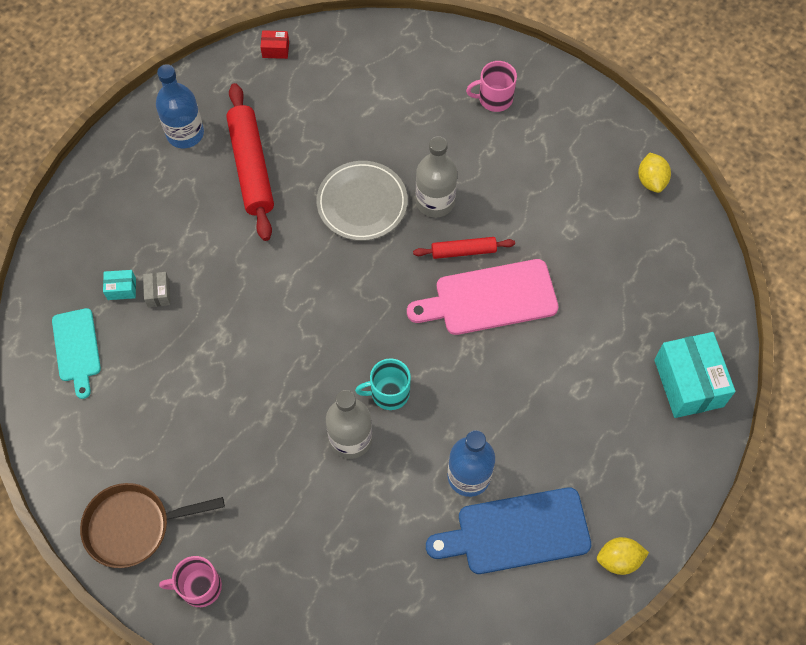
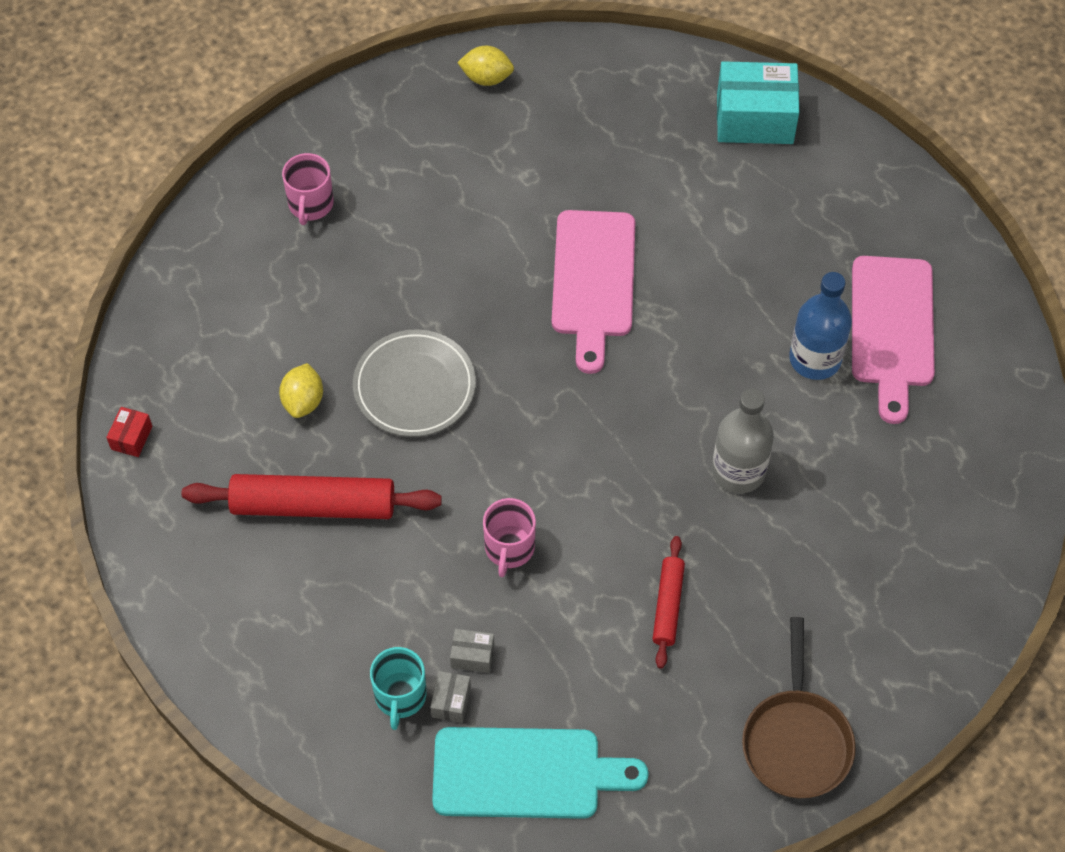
camera: 75 degrees left, 5 degrees down
turquoise cutting board [52,308,101,399] -> turquoise cutting board [432,727,649,819], size x1.59
turquoise box [103,270,136,300] -> grey box [430,671,471,723]
blue bottle [156,64,204,148] -> none
pink mug [159,556,222,607] -> pink mug moved to [483,498,536,577]
turquoise mug [355,358,411,410] -> turquoise mug moved to [370,647,427,730]
red rolling pin [413,237,515,259] -> red rolling pin moved to [653,536,685,669]
grey bottle [416,136,457,218] -> none
blue cutting board [426,487,591,574] -> pink cutting board [852,256,935,424]
yellow lemon [597,537,649,575] -> yellow lemon moved to [279,363,323,418]

